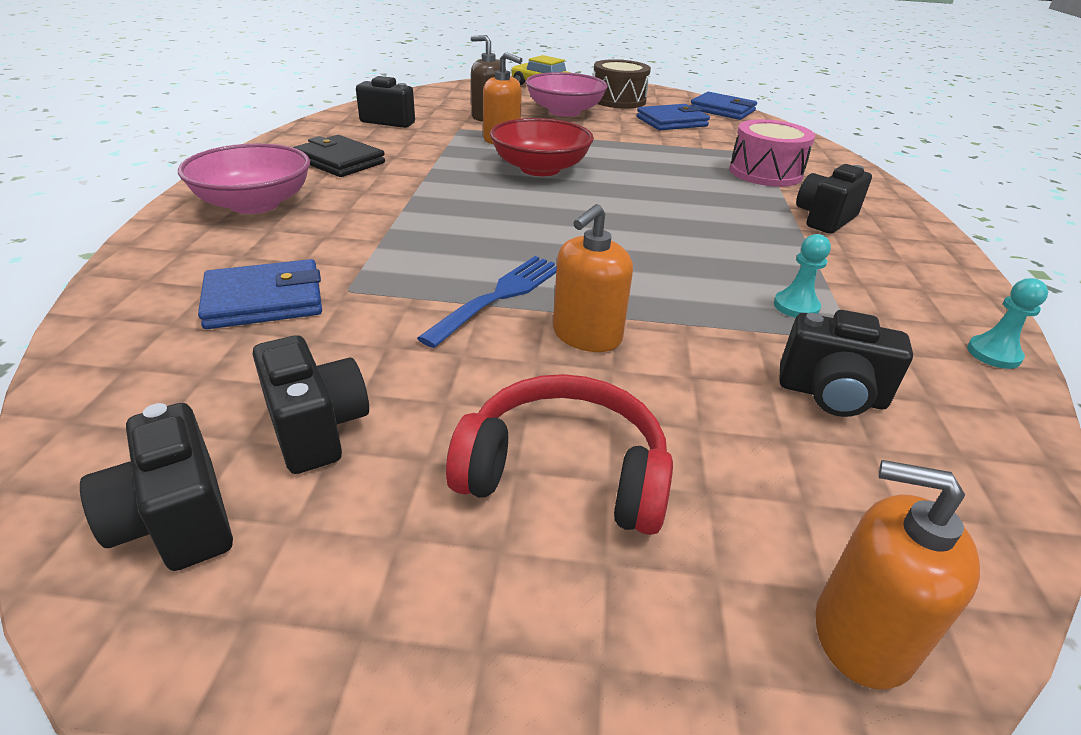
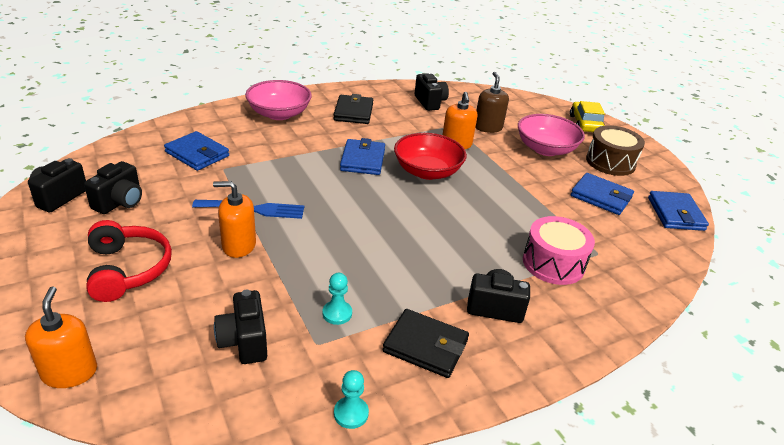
camera: 55 degrees right, 0 degrees up
none -> blue wallet [340,138,385,175]
none -> black wallet [383,309,469,378]

